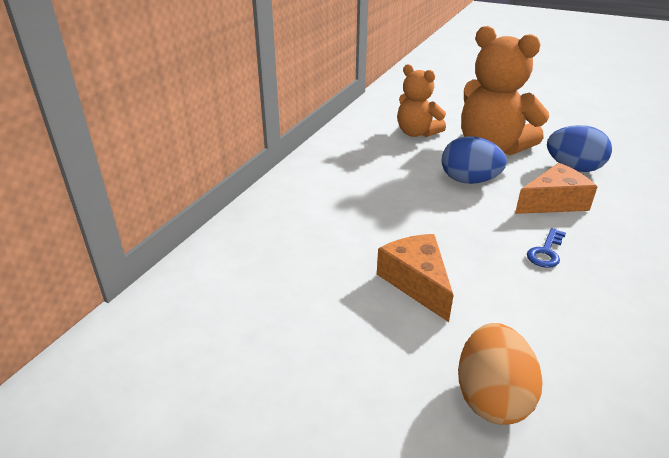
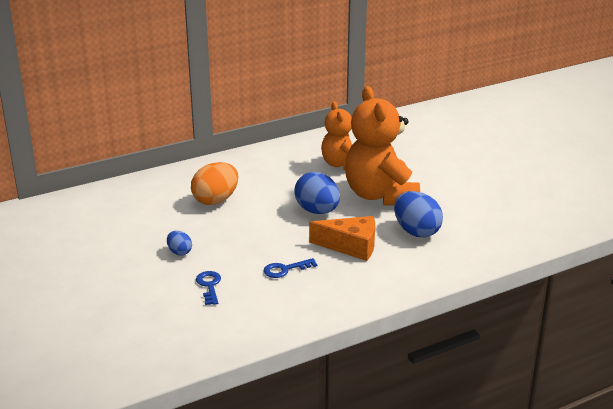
camera: 35 degrees right, 5 degrees down
orange cheese [377,234,454,322] -> blue egg [167,231,192,255]
orange egg [458,323,542,425] -> orange egg moved to [191,162,238,205]
none -> blue key [196,271,221,305]

